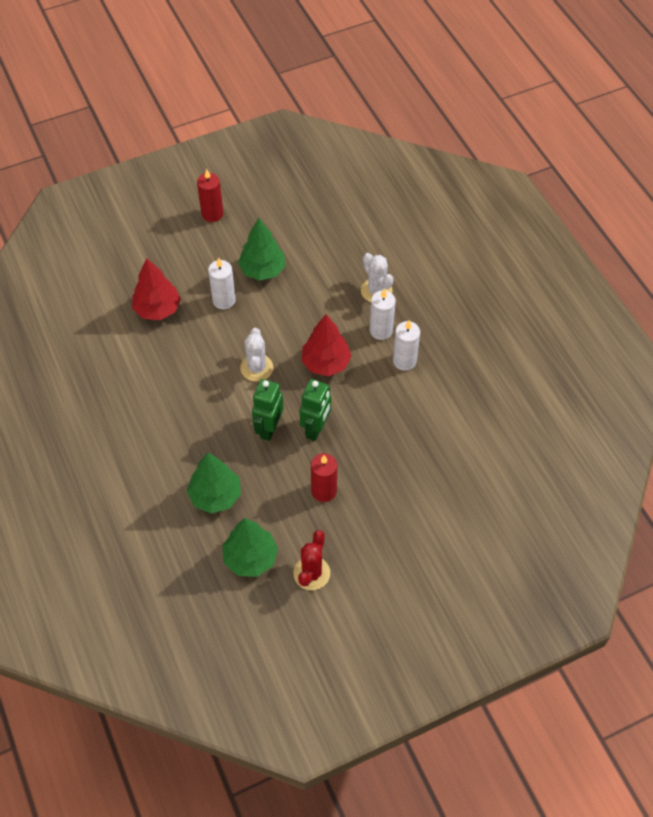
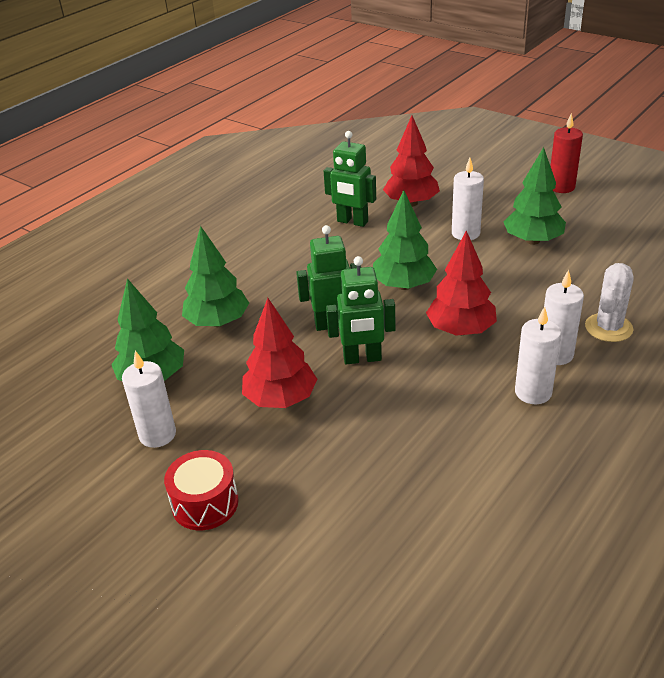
camera: 65 degrees right, 20 degrees down
white cactus [240,328,273,382] -> green tree [373,190,437,290]
red cactus [294,530,330,590] -> white candle [122,351,176,448]
red candle [311,453,337,502] -> red tree [242,298,317,408]
none -> red drum [164,450,239,530]
none -> green robot [324,131,376,227]

